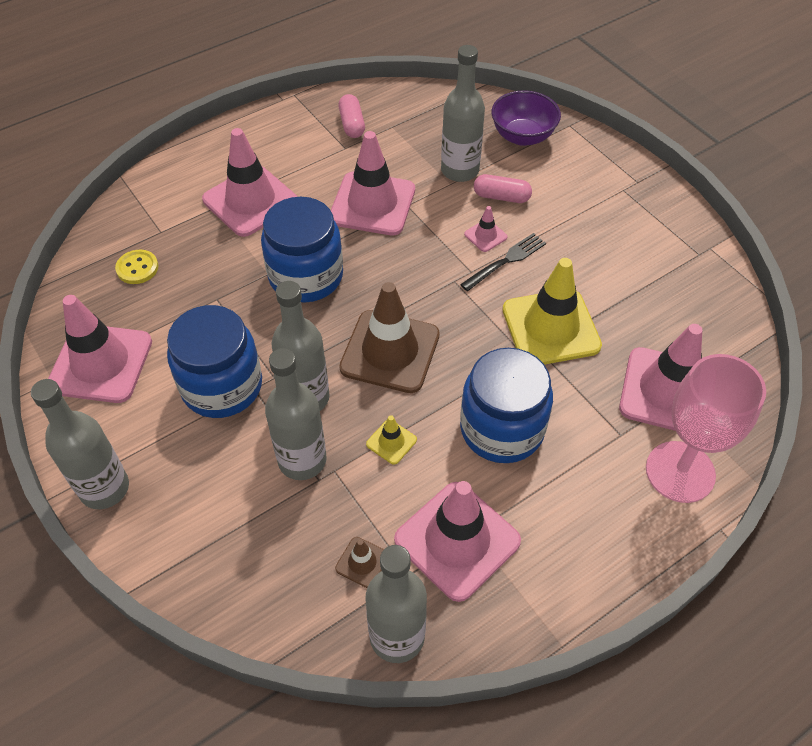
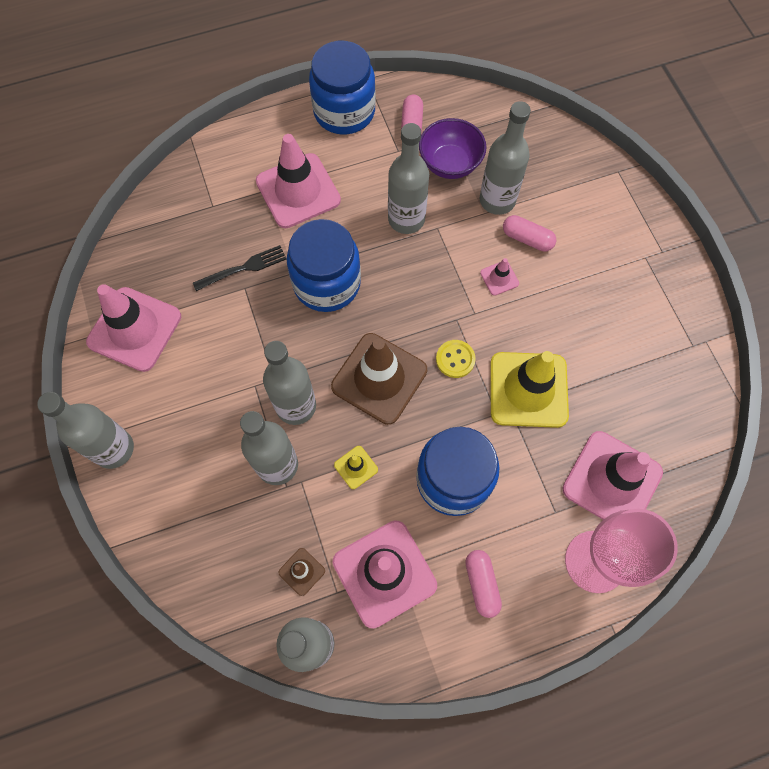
camera: 15 degrees right, 15 degrees up
yellow button [115,250,158,284] -> yellow button moved to [436,340,476,378]
blue jar [167,305,262,418] -> blue jar moved to [309,41,376,134]
pink traffic cone [331,131,415,235] -> grey bottle [388,123,429,234]
black fork [460,233,546,291] -> black fork moved to [193,245,286,291]
purple bowl [491,90,561,146] -> purple bowl moved to [419,118,487,179]
none -> pink capsule [465,550,502,618]

